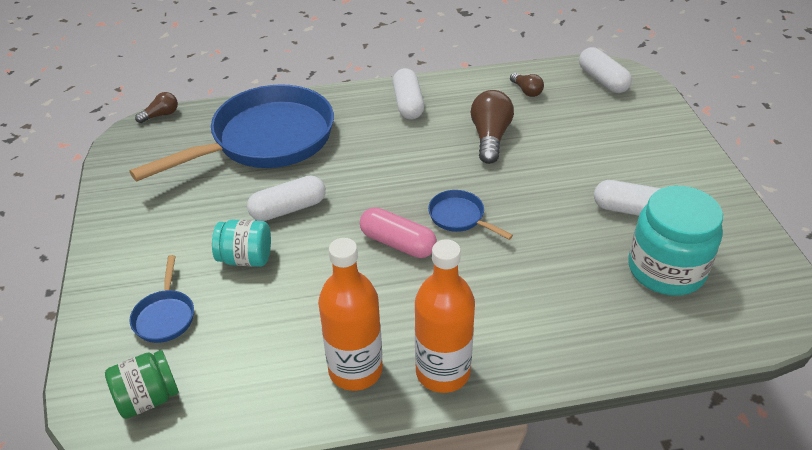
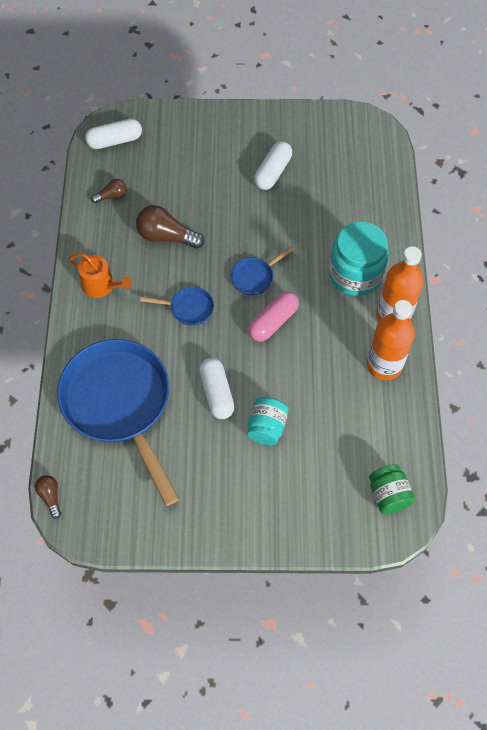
camera: 80 degrees left, 20 degrees up
blue pan [129,255,194,343] -> blue pan moved to [140,287,214,326]
white capsule [393,68,424,119] -> orange watering can [69,253,132,298]
turquoise jar [628,186,723,296] -> turquoise jar moved to [329,222,389,296]

